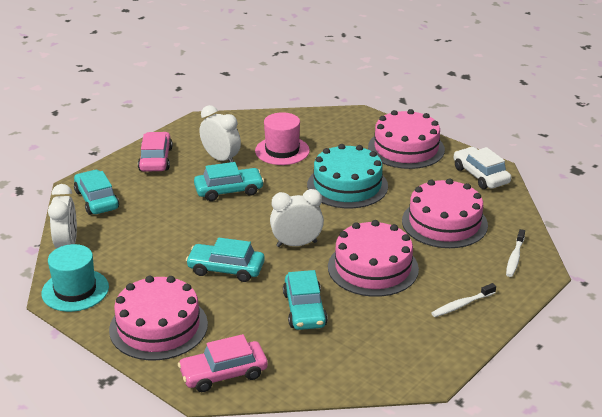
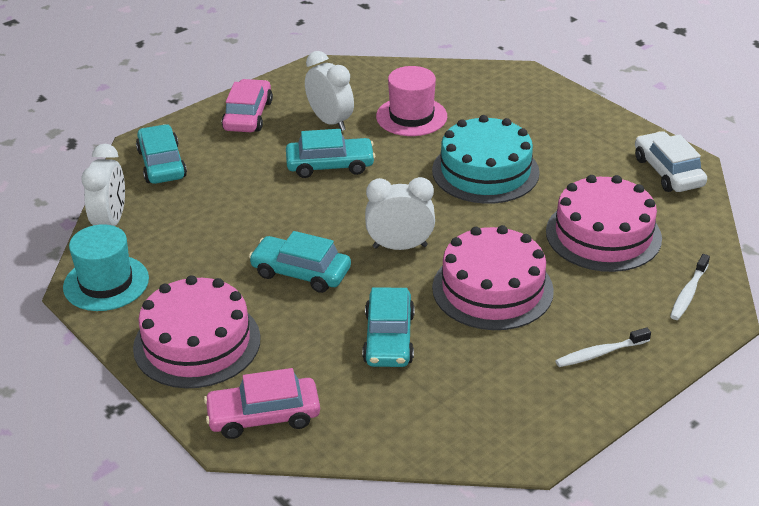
camera: 10 degrees right, 5 degrees up
pink cake [368,109,445,169] -> none

